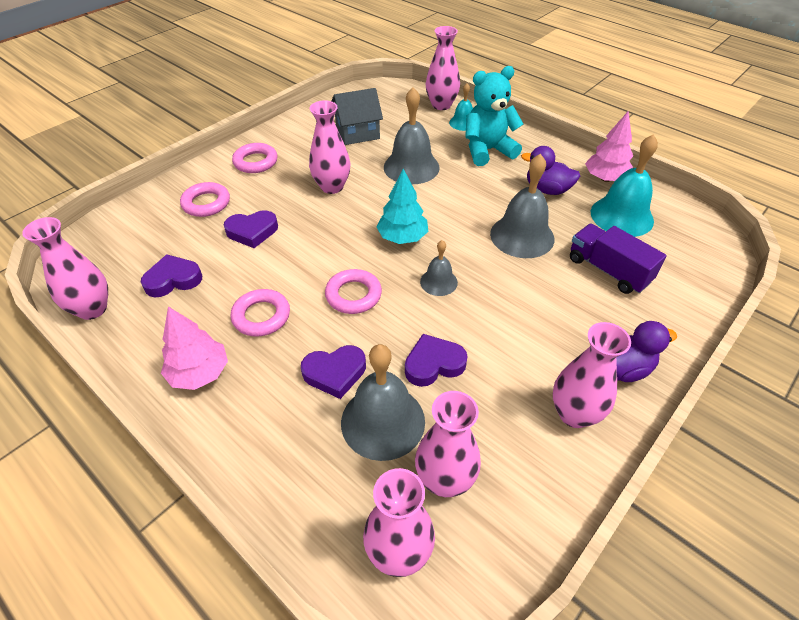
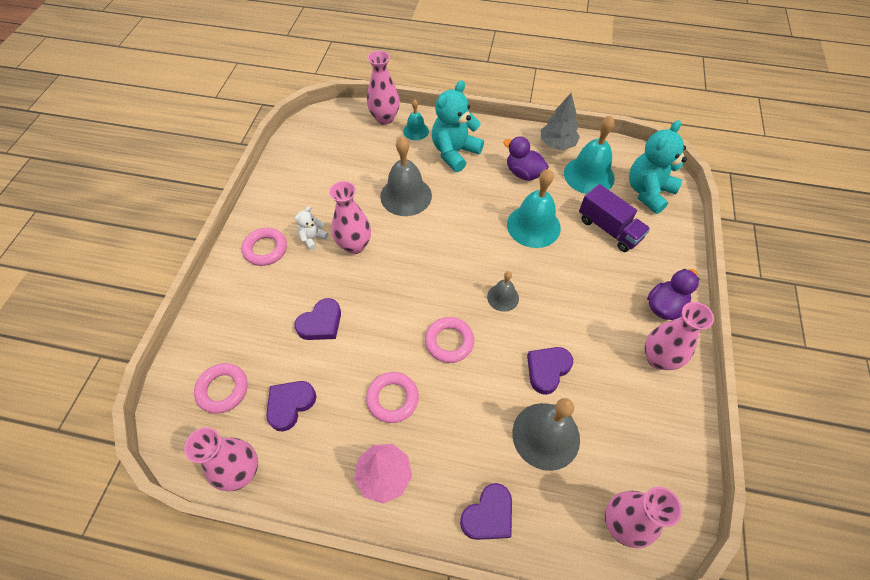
camera: 30 degrees left, 10 degrees up
pink ring [180,182,230,217] -> pink ring moved to [194,363,248,413]
purple heart [301,345,366,399] -> purple heart moved to [460,483,512,540]
grey house [331,88,383,145] -> none
turquoise tree [376,169,428,244] -> none
pink vase [415,391,481,497] -> none
grey bell [490,154,554,258] -> turquoise bell [507,169,561,248]
purple duck [521,146,580,195] -> purple duck turned 45 degrees clockwise [503,137,549,181]
purple truck [570,224,666,294] -> purple truck turned 150 degrees counterclockwise [579,184,650,252]
pink tree [585,112,633,182] -> grey tree [541,93,580,150]
none -> white teddy bear [294,207,328,250]
none -> turquoise teddy bear [629,120,687,214]

